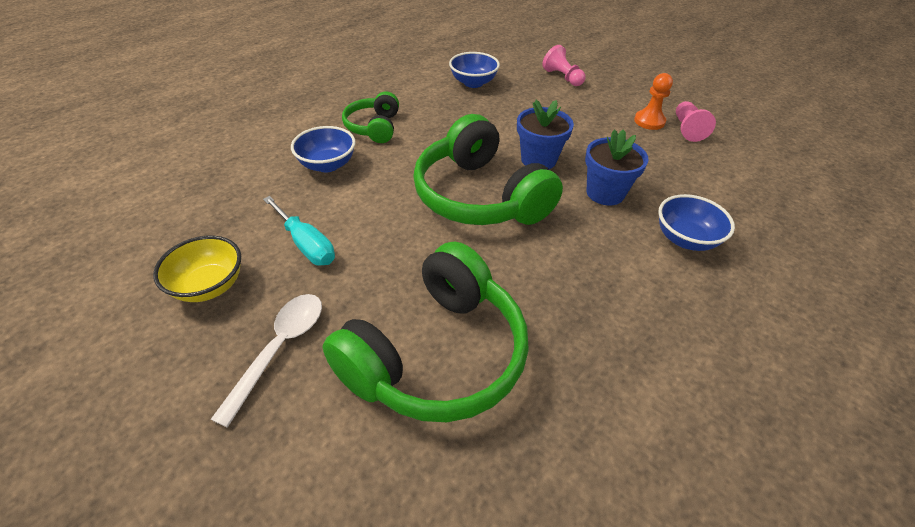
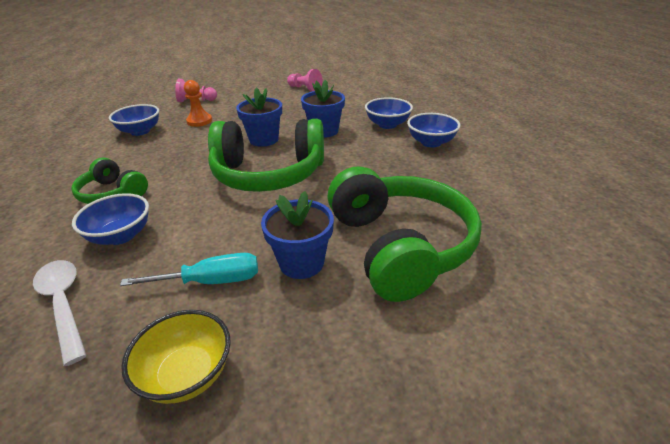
camera: 55 degrees left, 10 degrees down
white spoon [210,294,322,427] -> white spoon moved to [33,260,87,366]
orange pawn [634,73,673,130] -> orange pawn moved to [184,80,212,127]
none -> blue flower pot [261,191,334,279]
none -> blue bowl [407,113,460,147]

